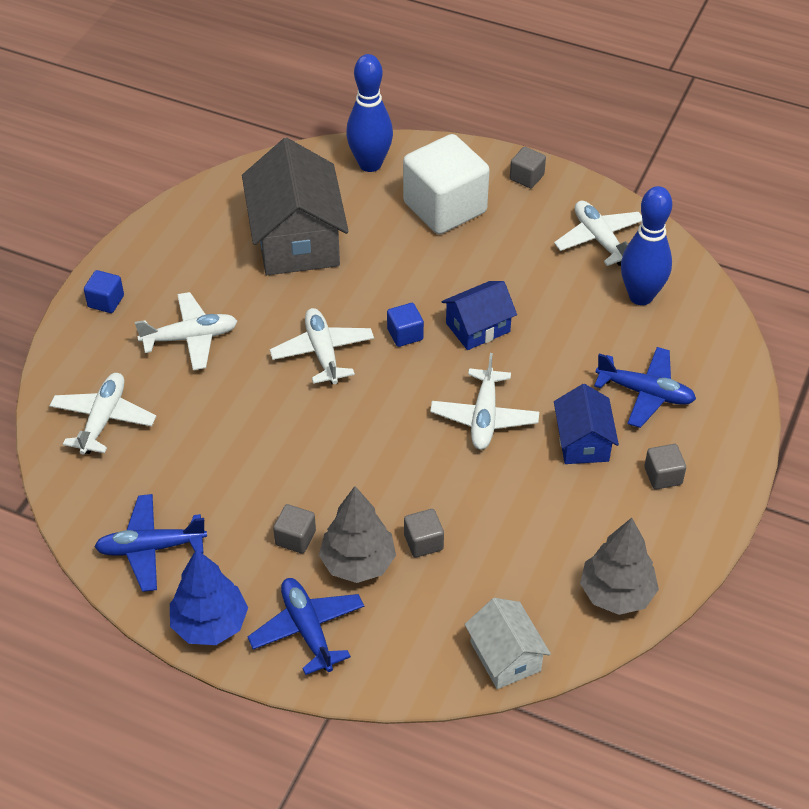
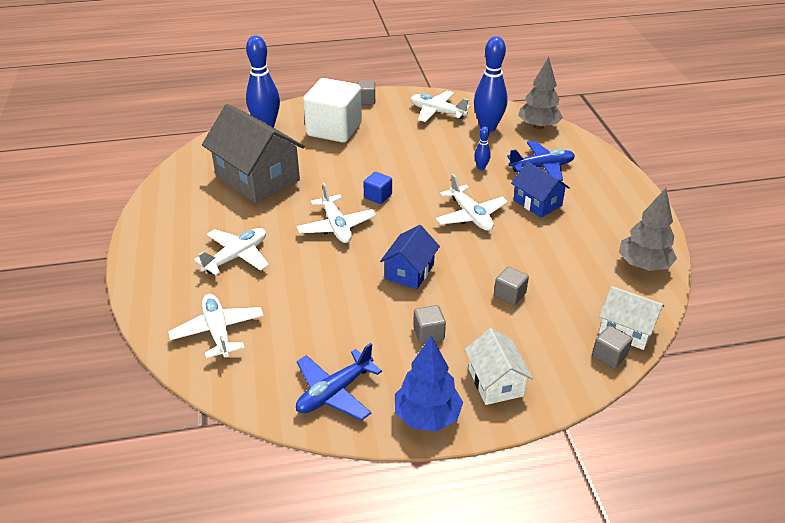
camera: 35 degrees left, 10 degrees down
blue cube [84,270,124,313] -> none
blue plane [248,578,364,675] -> white house [464,328,533,405]
white plane [270,308,374,384] -> white plane turned 150 degrees counterclockwise [297,183,376,243]
grey tree [319,486,396,583] -> grey tree moved to [518,57,563,130]
blue house [441,281,517,350] -> blue house moved to [380,225,440,289]
grey cube [644,444,686,490] -> grey cube moved to [592,325,633,369]
none -> blue bowling pin [474,126,491,170]

